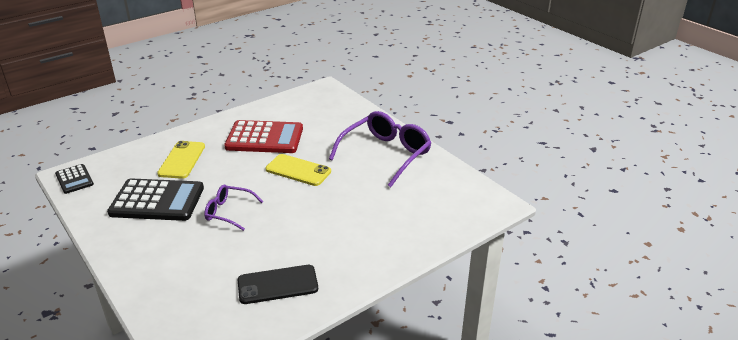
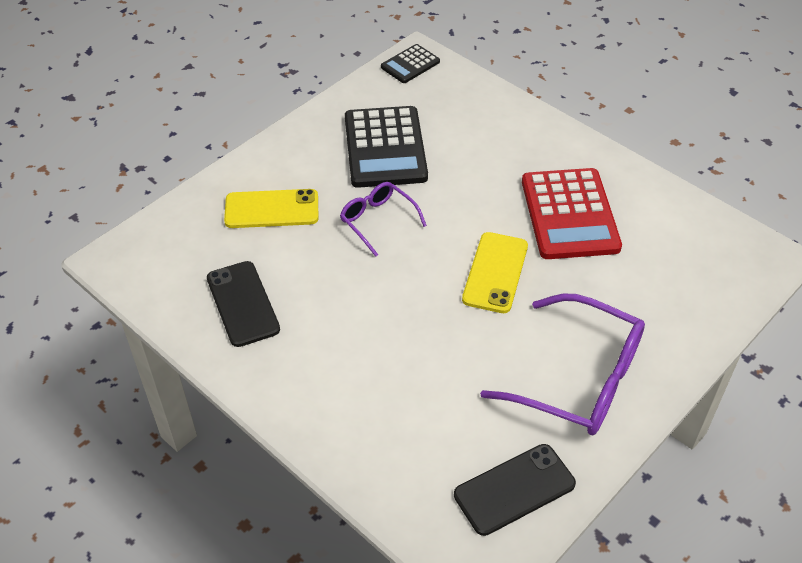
camera: 80 degrees right, 15 degrees up
yellow phone [157,141,205,179] -> yellow phone moved to [224,189,318,228]
purple glasses [204,185,263,231] -> purple glasses turned 45 degrees counterclockwise [340,182,427,257]
none -> black phone [454,444,576,536]

